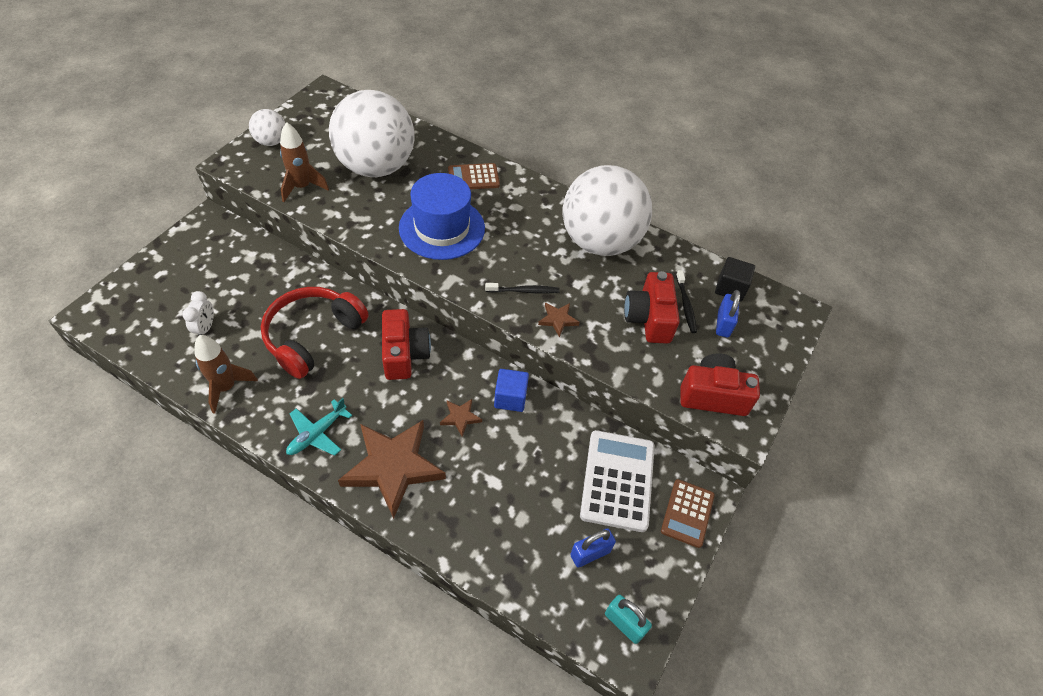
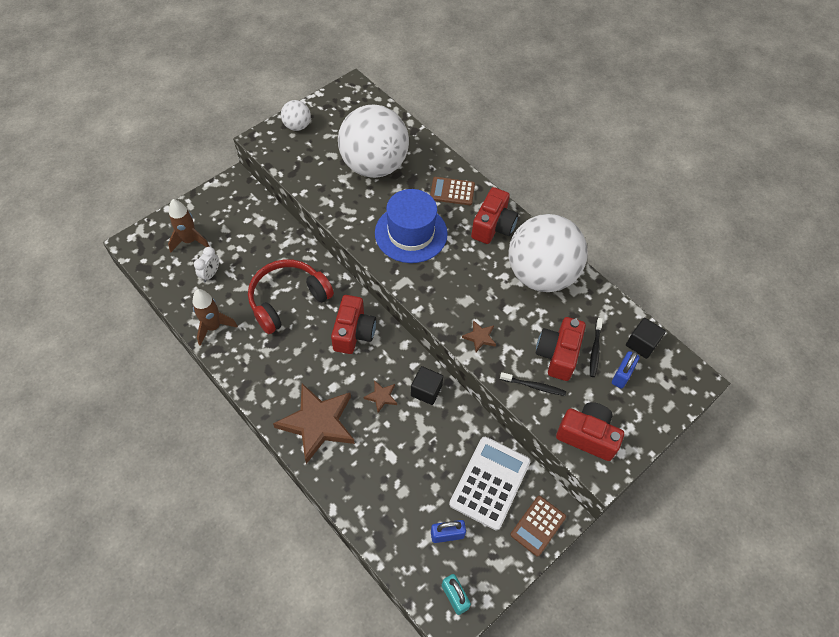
camera: 20 degrees right, 5 degrees up
brown rocket [280,122,329,202] -> brown rocket moved to [168,199,210,252]
turquoise plane [286,398,352,456] -> none
black toothbrush [485,283,560,294] -> black toothbrush moved to [500,372,566,396]
blue cube [494,369,529,412] -> black cube [411,366,443,405]
none -> red camera [471,187,518,244]

